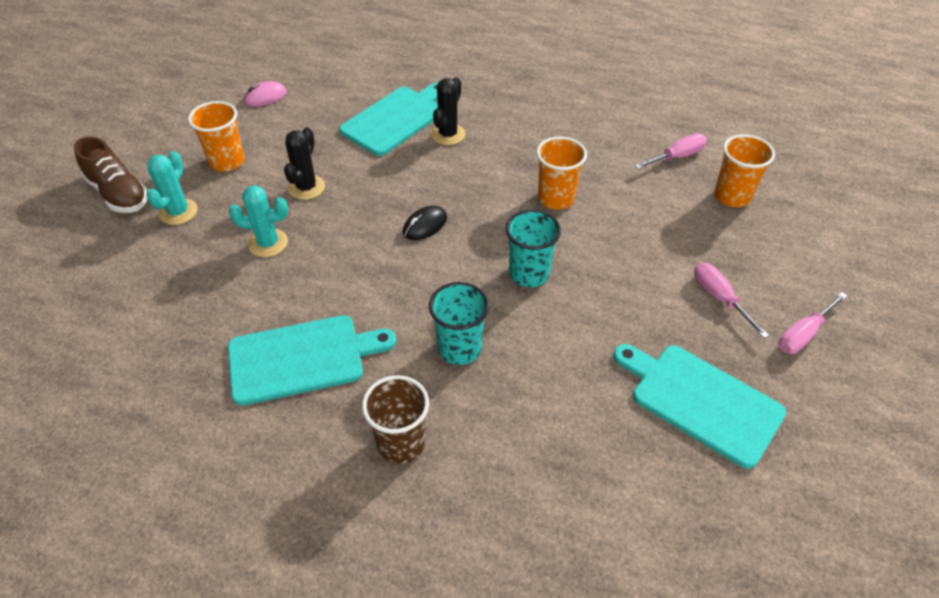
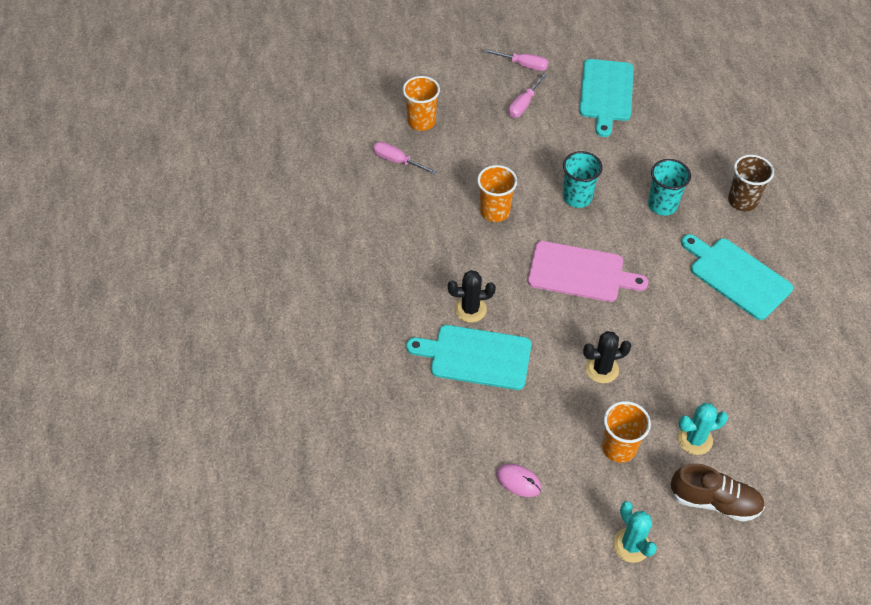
camera: 120 degrees left, 5 degrees up
brown shoe [74,136,148,213] -> brown shoe turned 90 degrees clockwise [670,463,765,522]
turquoise cactus [229,185,288,257] -> turquoise cactus moved to [613,501,657,563]
black mouse [403,206,447,240] -> pink cutting board [528,241,648,302]

